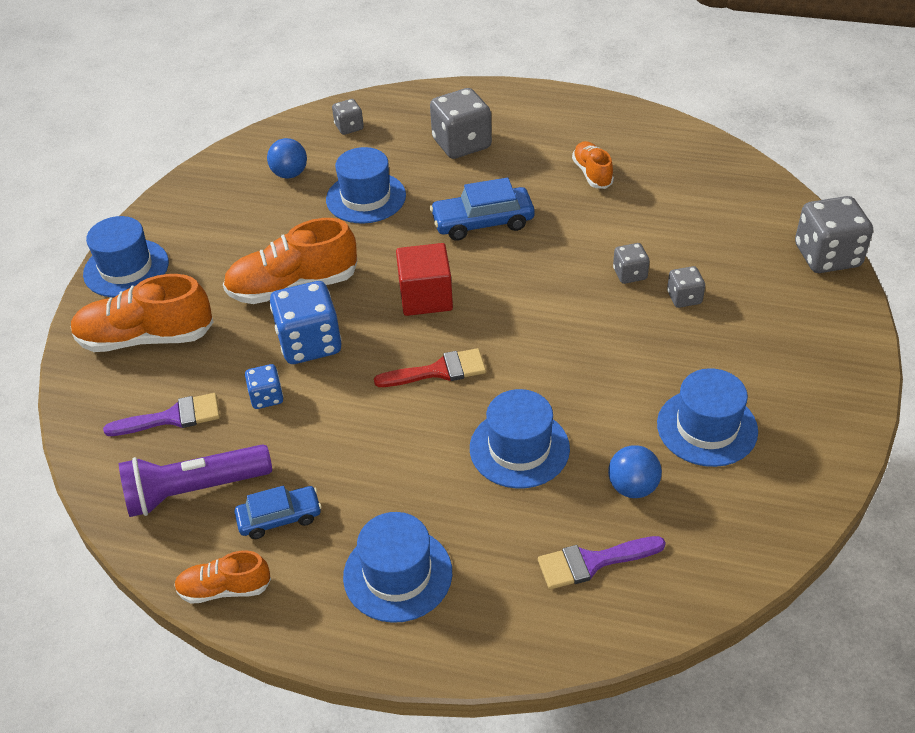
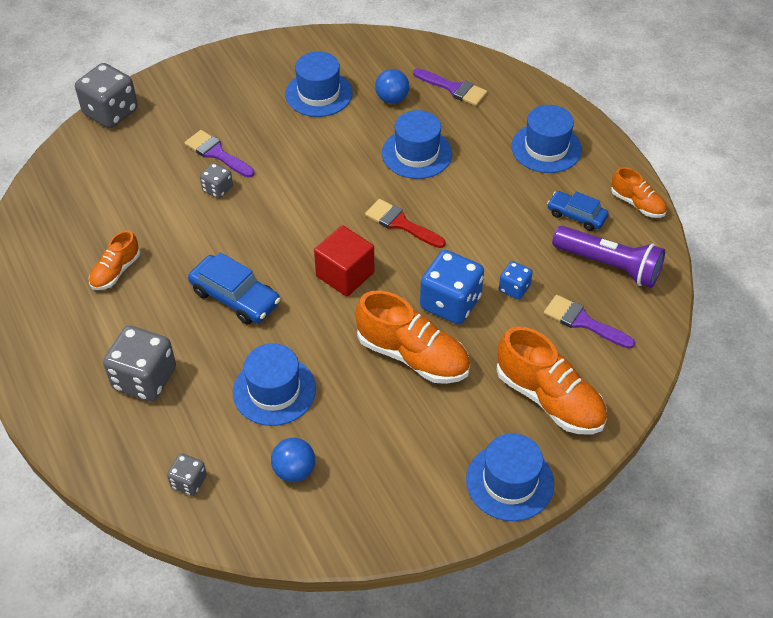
camera: 135 degrees left, 5 degrees up
grey dice [667,266,705,308] -> purple brush [185,130,254,178]

